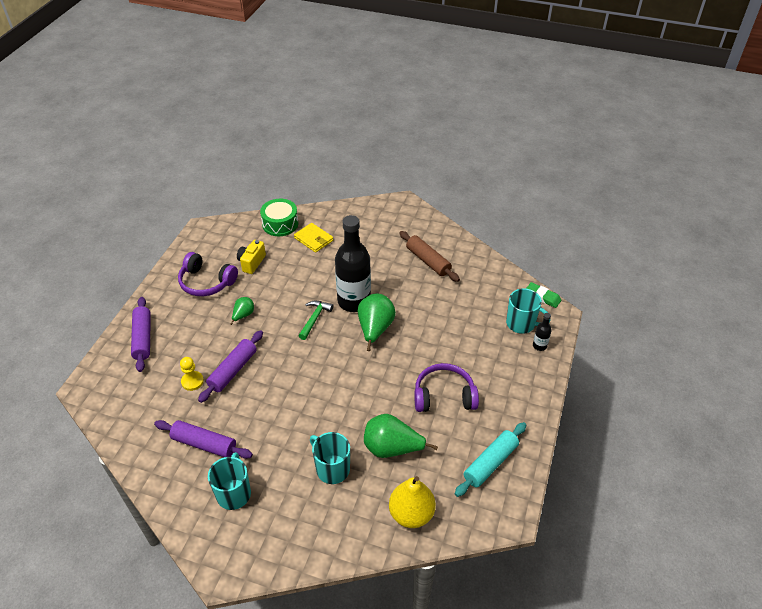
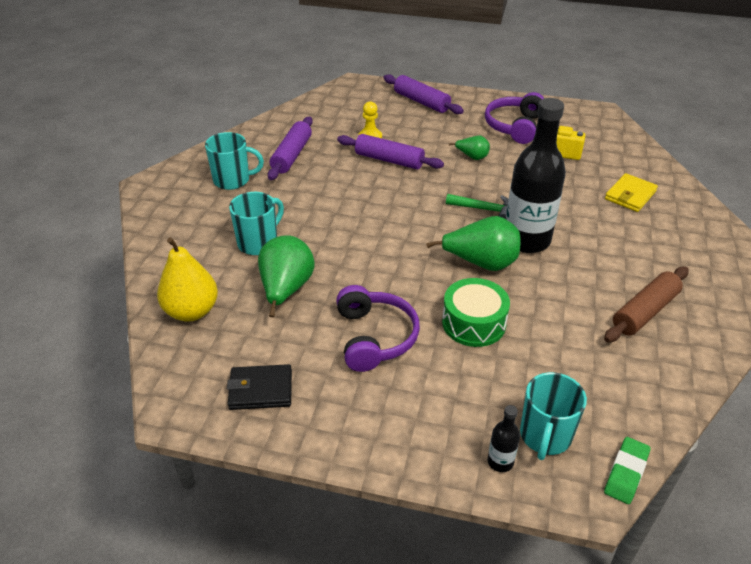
camera: 85 degrees right, 5 degrees down
purple rolling pin [131,297,151,372] -> purple rolling pin turned 60 degrees clockwise [383,74,464,114]
green drum [260,199,298,236] -> green drum moved to [442,278,510,347]
turquoise rolling pin [455,422,526,497] -> black wallet [227,364,292,410]

